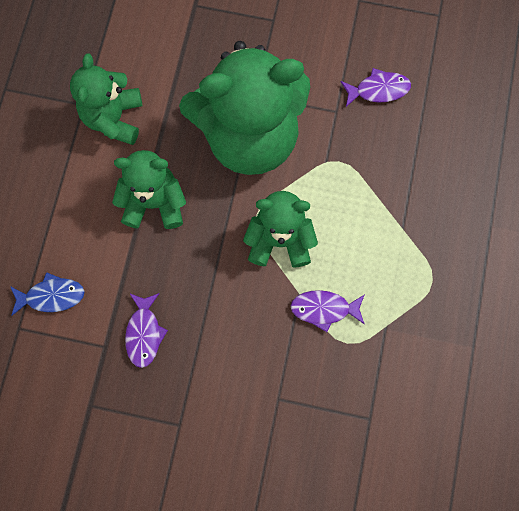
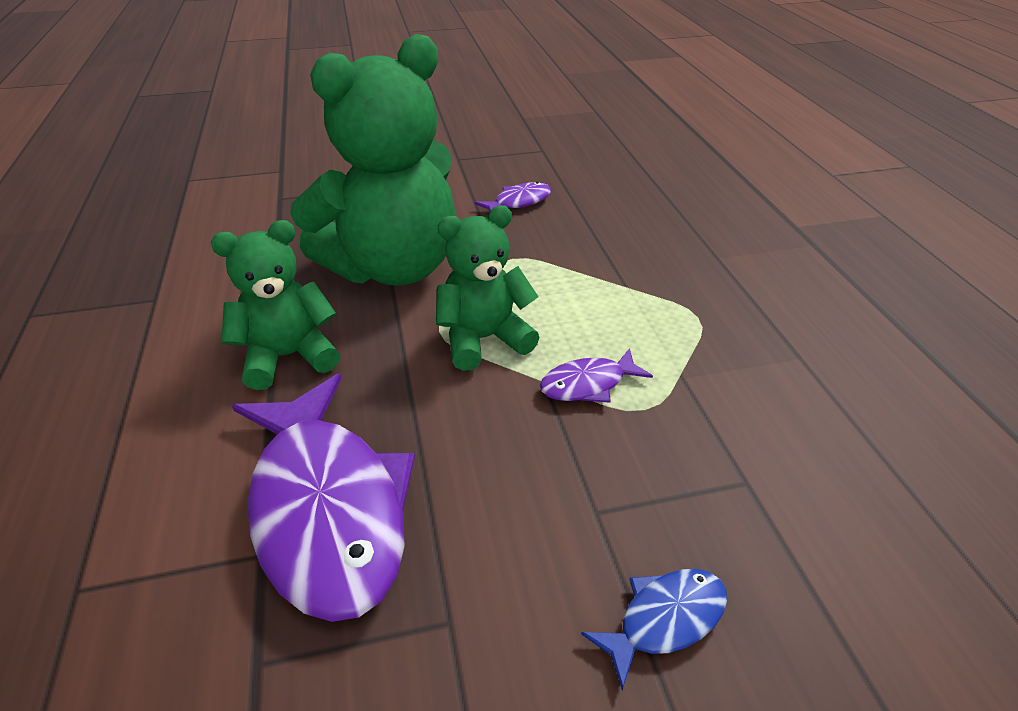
camera: 25 degrees left, 35 degrees down
blue fish [10,272,85,316] -> blue fish moved to [581,569,727,691]
green teddy bear [70,53,142,145] -> none
purple fish [125,293,168,368] -> purple fish [232,374,415,622], size x2.24

